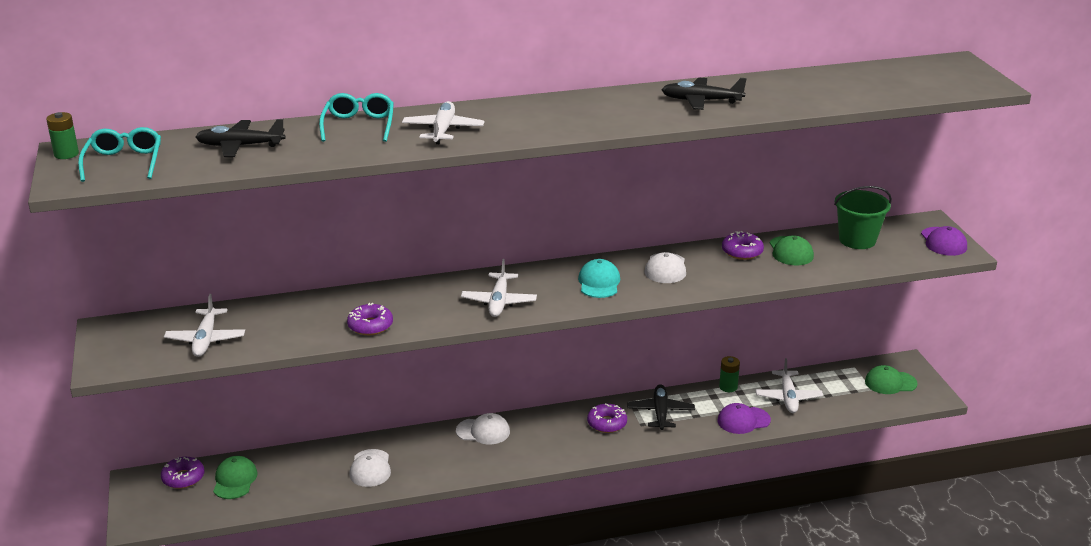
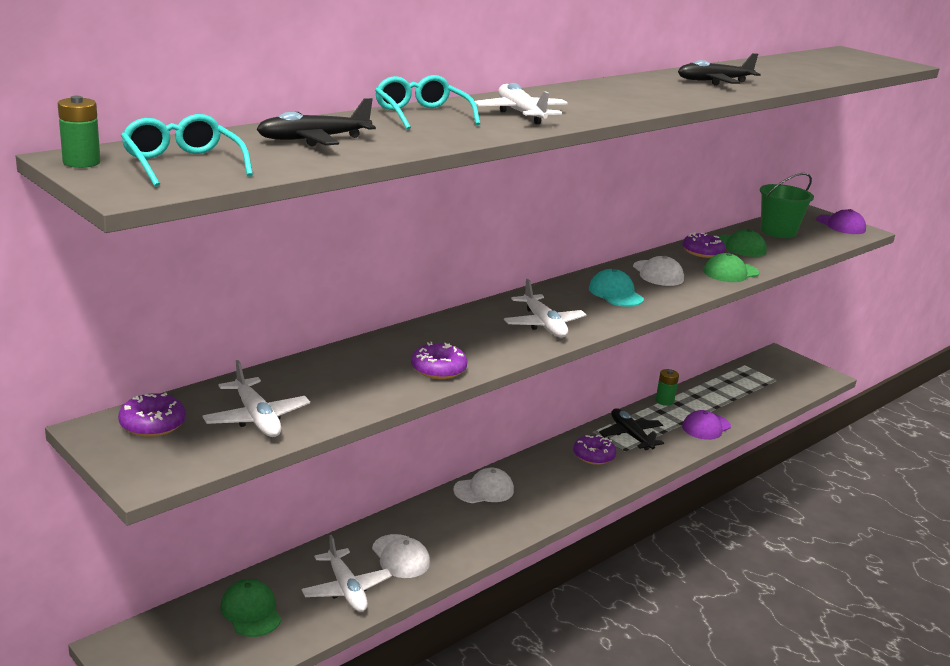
camera: 30 degrees left, 5 degrees down
purple donut [161,457,205,489] -> purple donut moved to [118,393,186,437]
white plane [756,358,823,413] -> white plane moved to [301,535,392,612]
green cap [865,365,918,394] -> green cap moved to [703,253,759,282]

